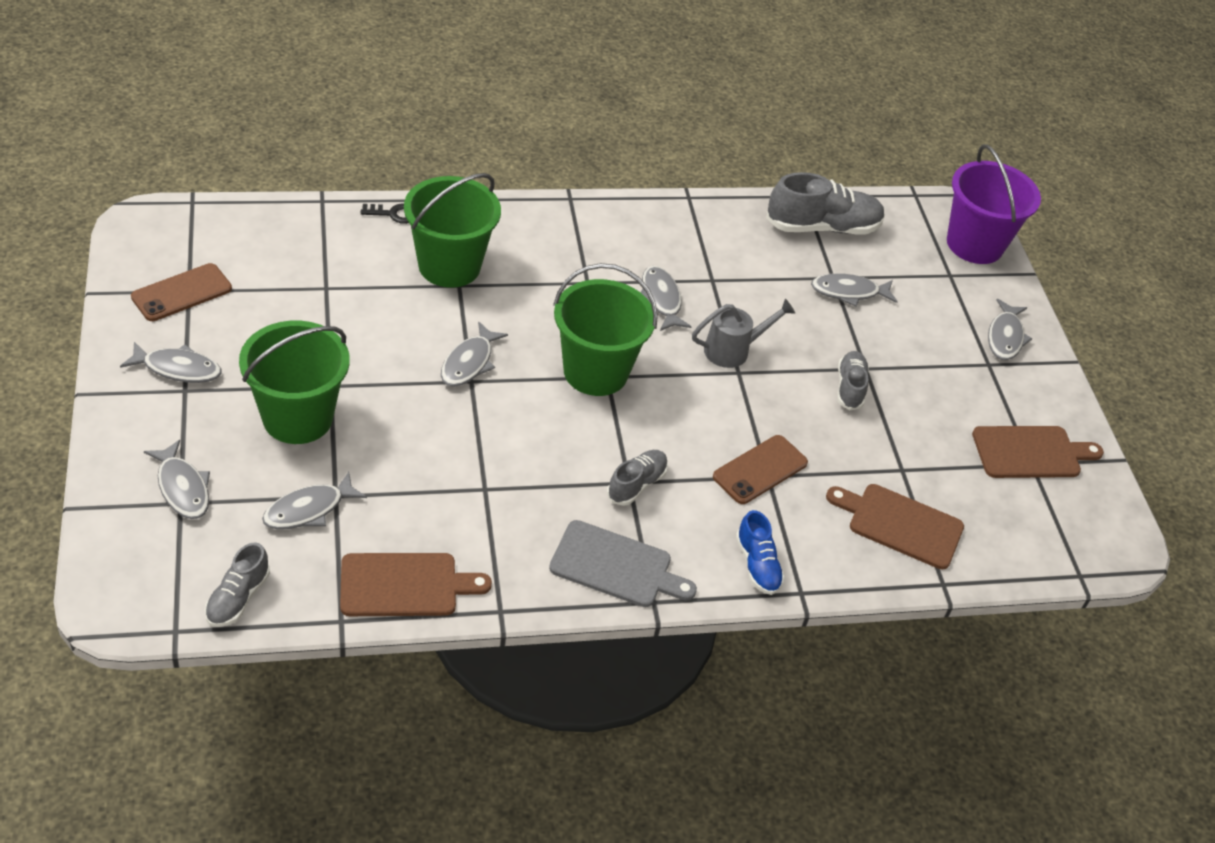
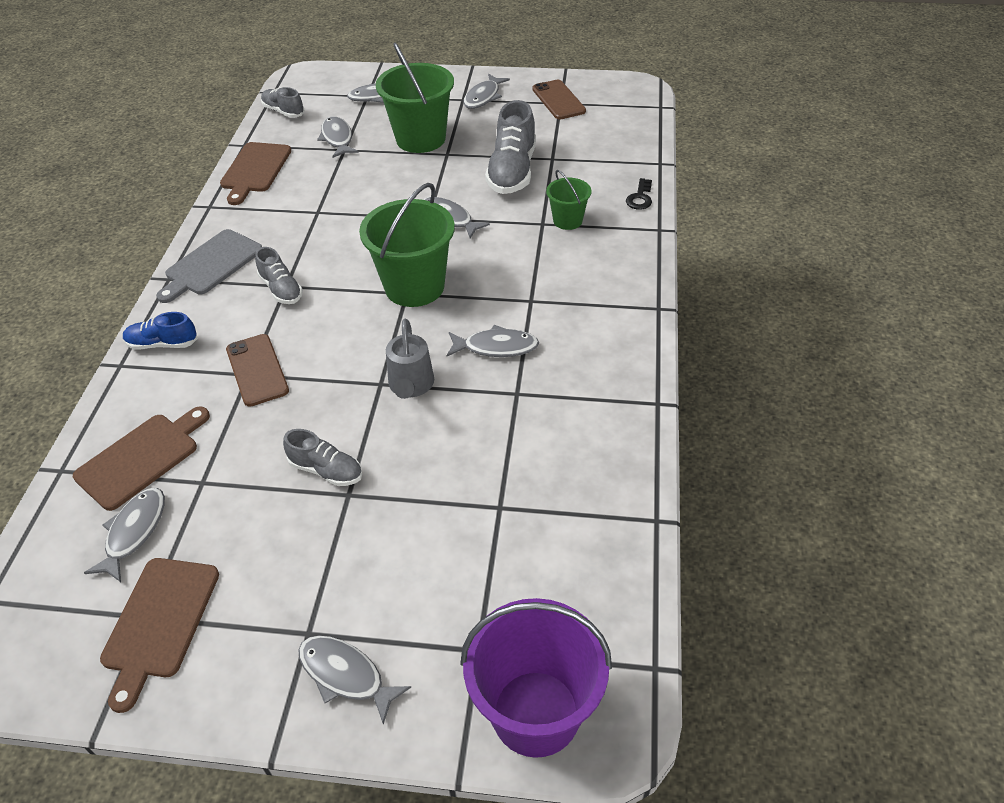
camera: 115 degrees right, 0 degrees up
green bucket [404,173,501,288] -> green bucket [546,170,591,230], size x0.52
grey shoe [766,172,885,235] -> grey shoe moved to [485,100,536,194]
grey fish [811,273,898,306] -> grey fish moved to [84,488,165,582]

